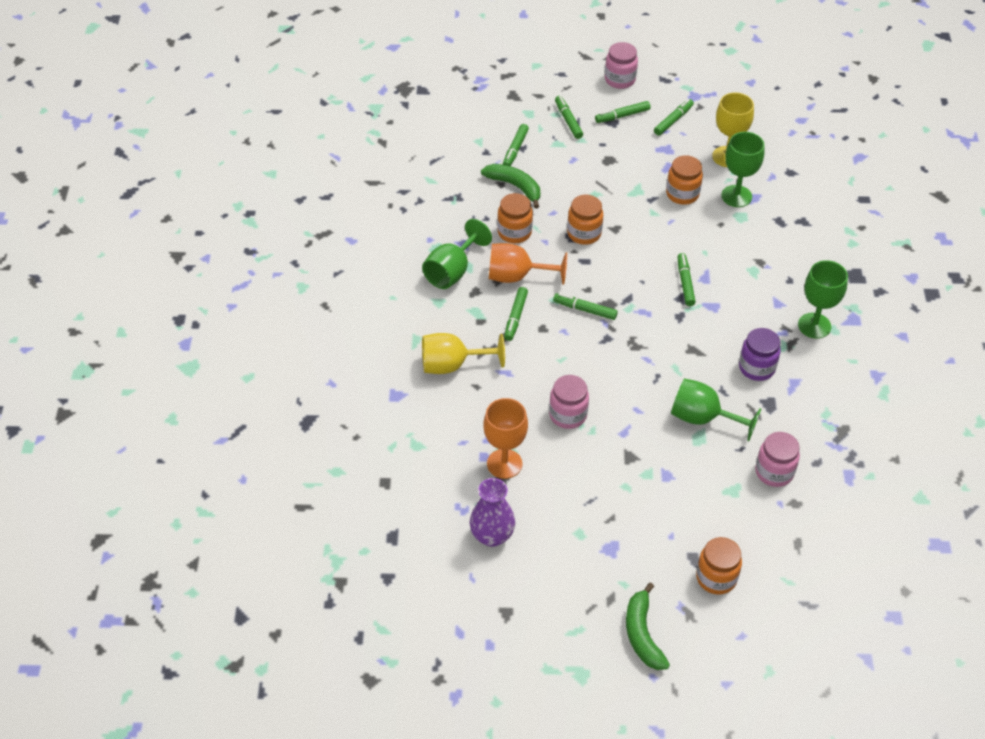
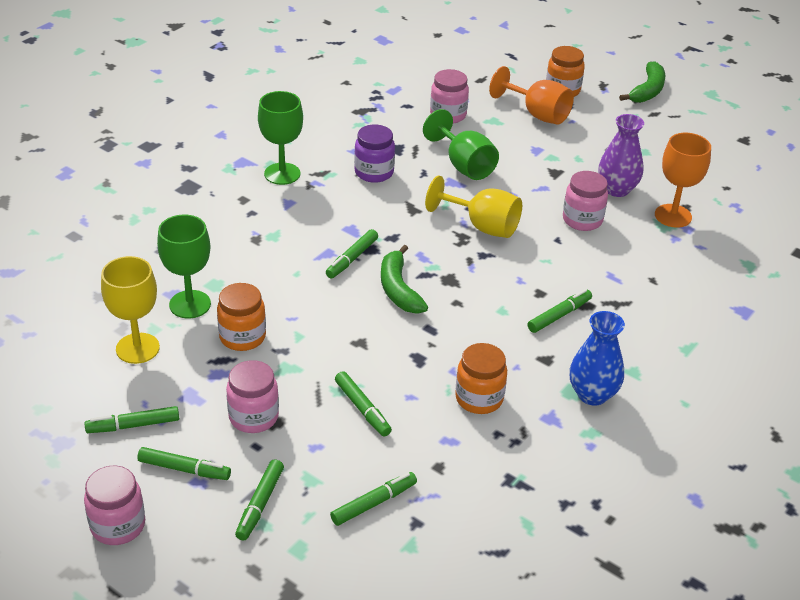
camera: 145 degrees left, 10 degrees down
green goblet [422,219,492,289] -> blue vase [570,311,625,406]
yellow goblet [422,333,505,374] -> yellow goblet moved to [425,176,522,238]
purple vase [470,478,515,547] -> purple vase moved to [598,114,644,197]
green banana [481,164,540,209] -> green banana moved to [381,245,428,314]
orange goblet [489,243,567,285] -> orange goblet moved to [489,66,574,125]
green marker [553,293,618,320] -> green marker moved to [335,371,392,437]
orange jar [567,194,603,245] -> none
none -> pink jar [226,360,279,433]

